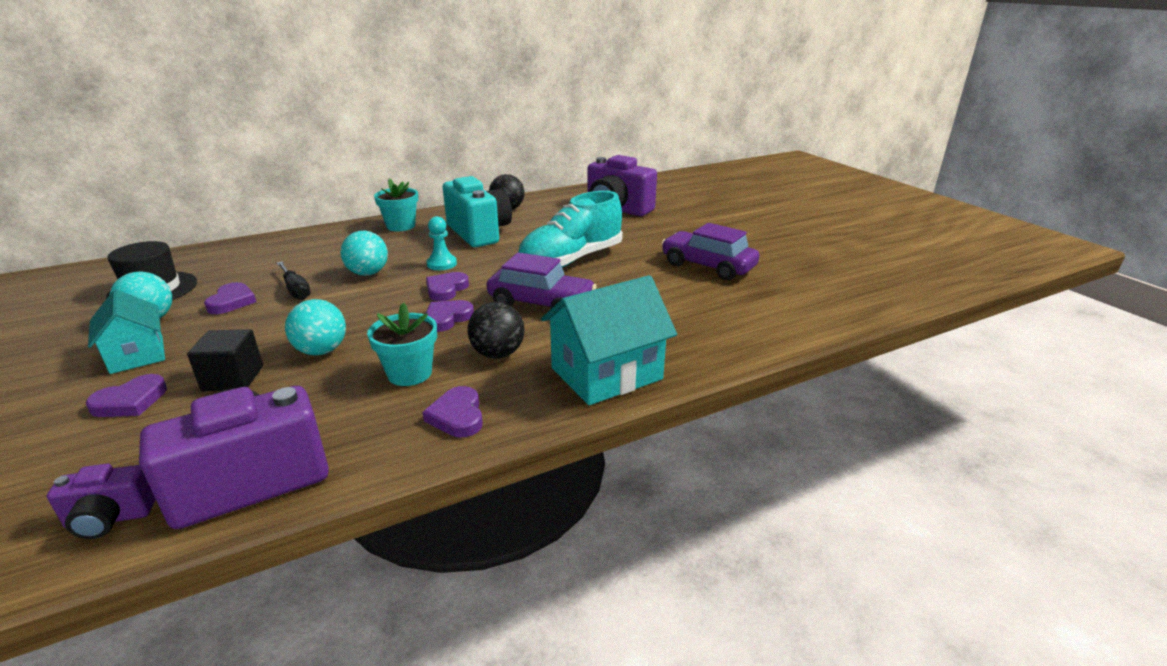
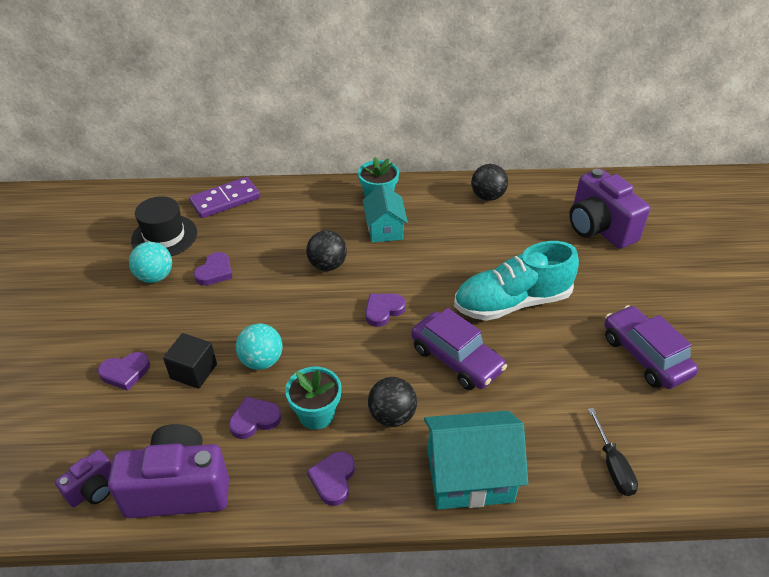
camera: 25 degrees right, 15 degrees up
purple camera [47,464,156,539] -> purple camera turned 60 degrees counterclockwise [55,450,112,507]
turquoise house [88,289,165,374] -> turquoise house moved to [363,184,408,242]
black screwdriver [277,261,311,300] -> black screwdriver moved to [588,408,638,496]
turquoise ball [341,231,388,276] -> black ball [306,230,347,271]
turquoise pawn [426,216,457,270] -> none
purple heart [426,300,474,332] -> purple heart moved to [229,396,281,439]
turquoise camera [443,176,512,247] -> none
none -> purple domino [189,177,260,218]

